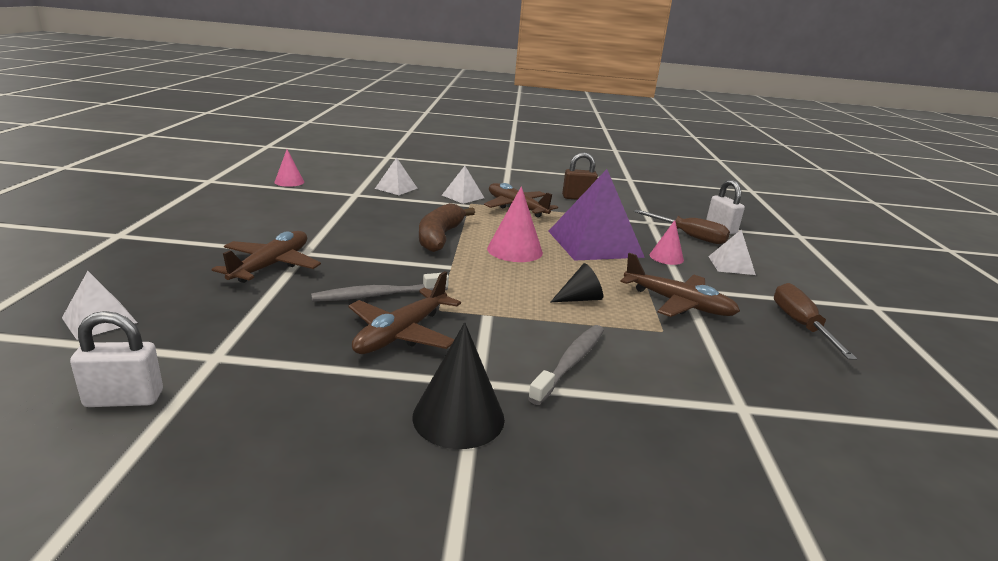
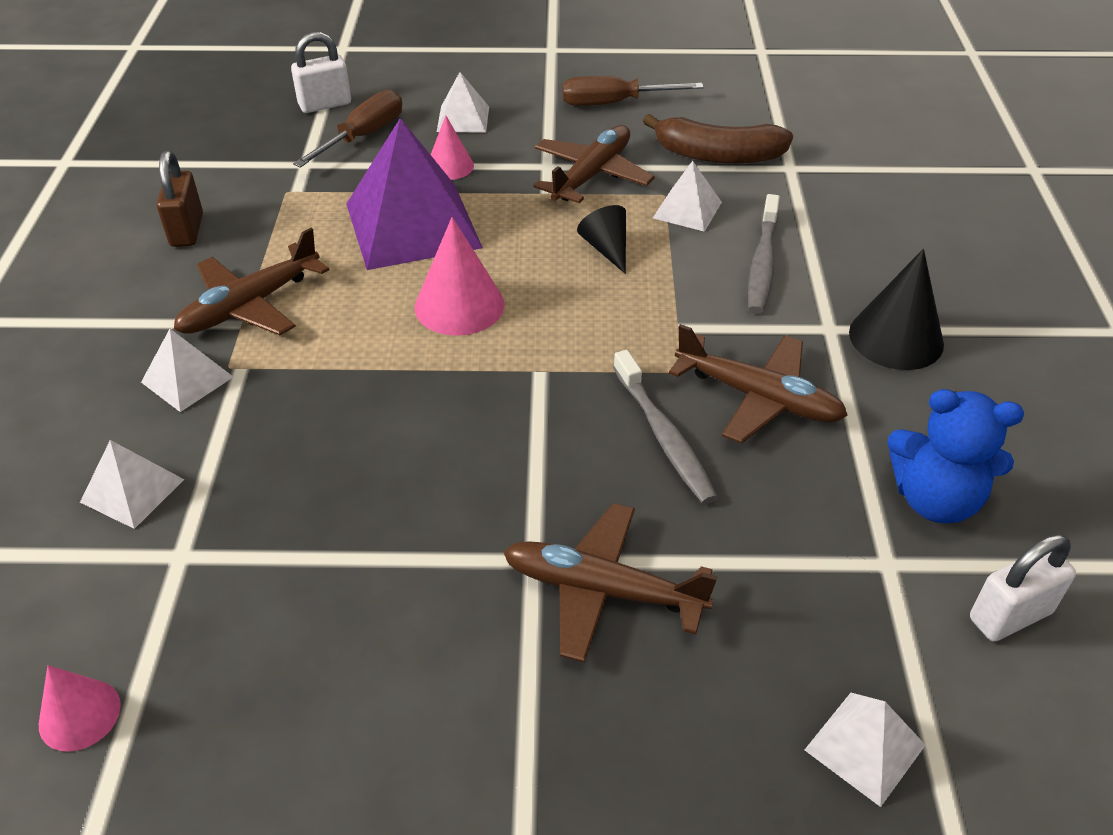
camera: 90 degrees left, 20 degrees up
white padlock [70,311,163,407] -> white padlock turned 75 degrees clockwise [970,534,1076,642]
brown banana [419,203,475,252] -> brown banana moved to [643,114,793,164]
grey toothbrush [528,325,604,405] -> grey toothbrush turned 105 degrees counterclockwise [748,194,780,313]
none -> white pyramid [653,161,722,232]
none -> blue teddy bear [887,389,1024,523]

